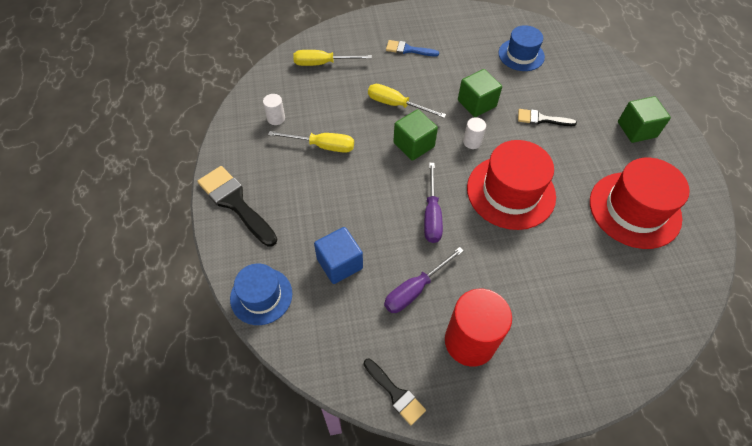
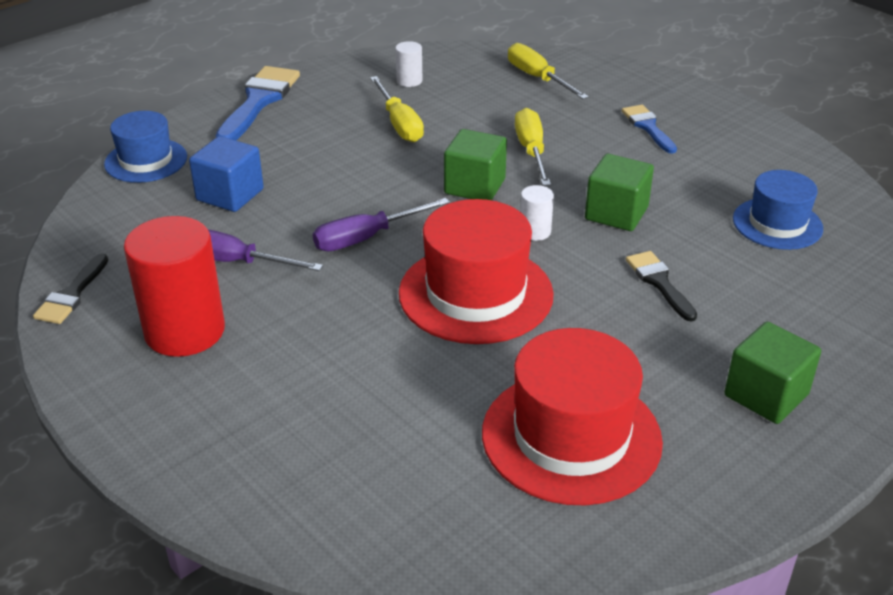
camera: 60 degrees right, 20 degrees down
black brush [197,166,278,247] -> blue brush [215,66,300,140]

